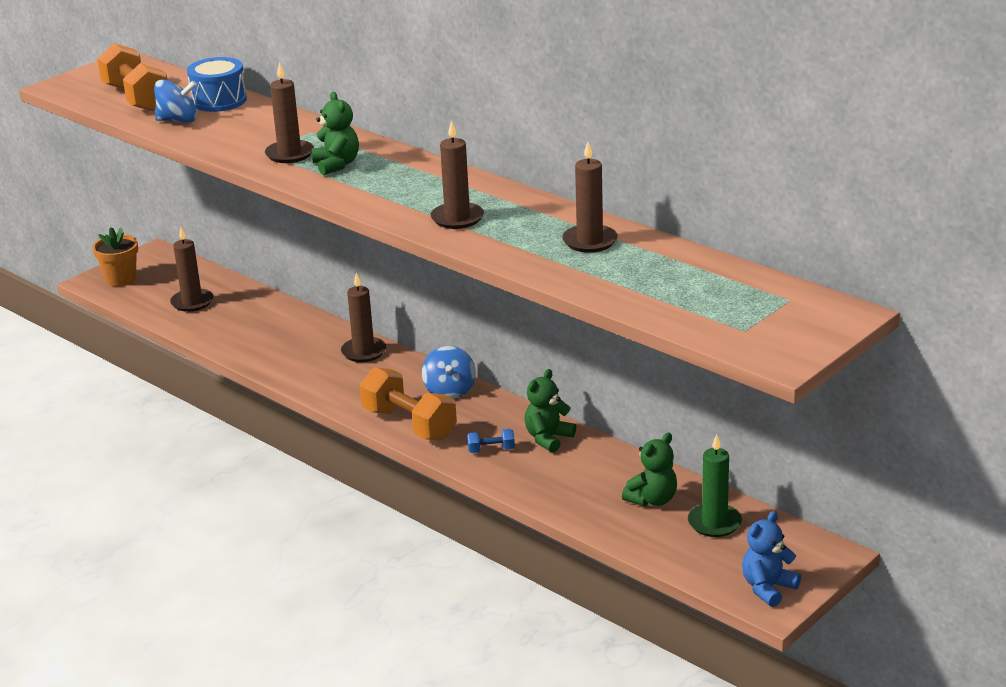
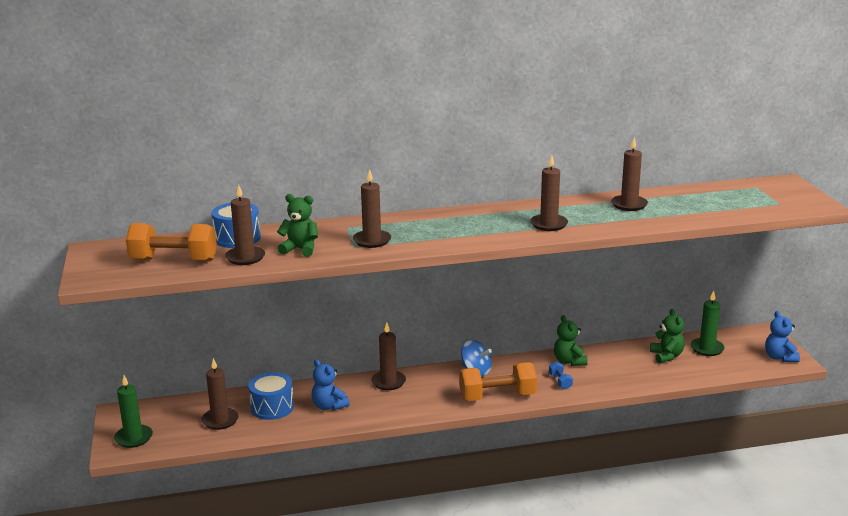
camera: 55 degrees left, 5 degrees down
orange flower pot [93,227,138,286] -> green candle [114,375,153,448]
blue spinning top [154,79,197,123] -> brown candle [225,185,265,265]
green teddy bear [312,92,359,175] -> green teddy bear moved to [277,194,318,257]
blue dumbbell [467,429,515,453] -> blue dumbbell turned 45 degrees counterclockwise [549,361,573,389]
none -> blue drum [248,372,294,420]
none -> blue teddy bear [312,359,350,411]

